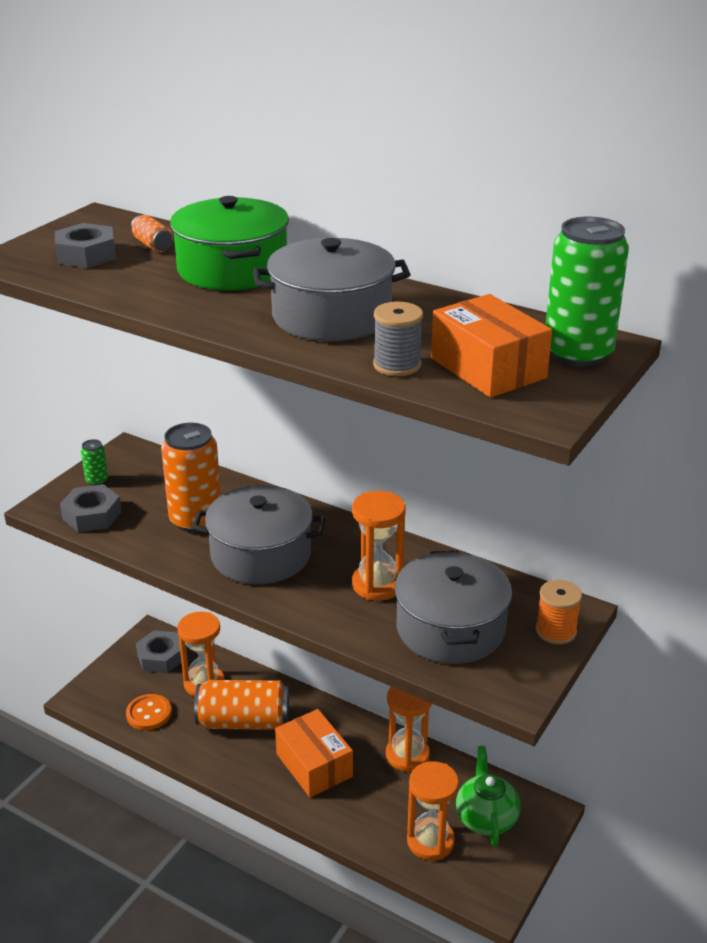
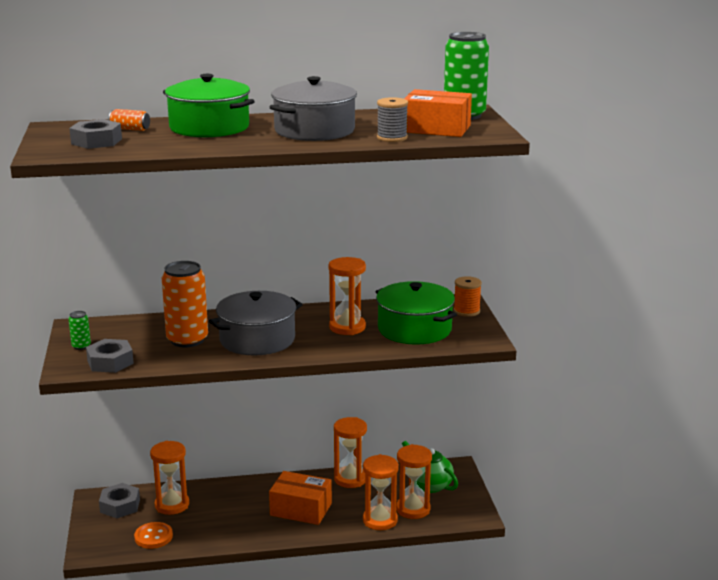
camera: 40 degrees left, 10 degrees down
orange can [194,680,289,730] -> none
grey pot [395,551,512,664] -> green pot [376,281,457,345]
none -> orange hourglass [363,454,399,530]

